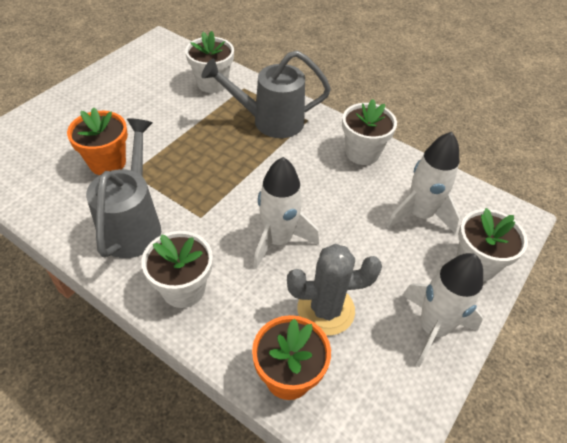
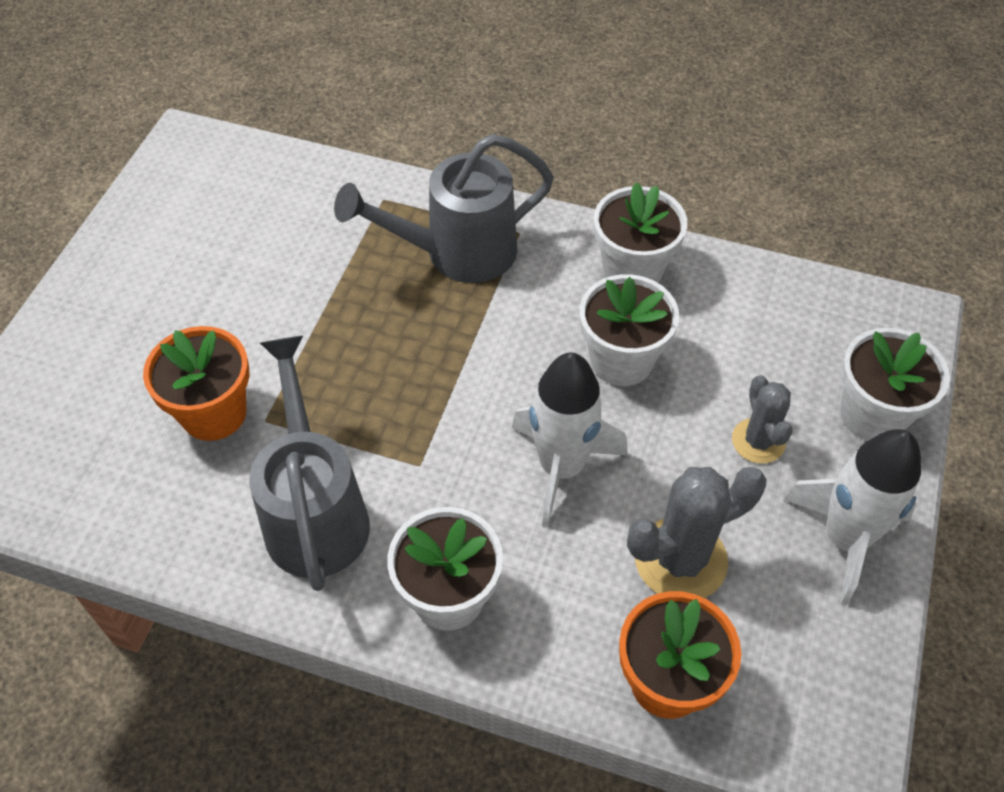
camera: 15 degrees left, 5 degrees up
white flower pot [185,31,234,93] -> white flower pot moved to [580,274,679,386]
white rocket [387,132,460,234] -> none
none -> grey cactus [732,375,792,464]

